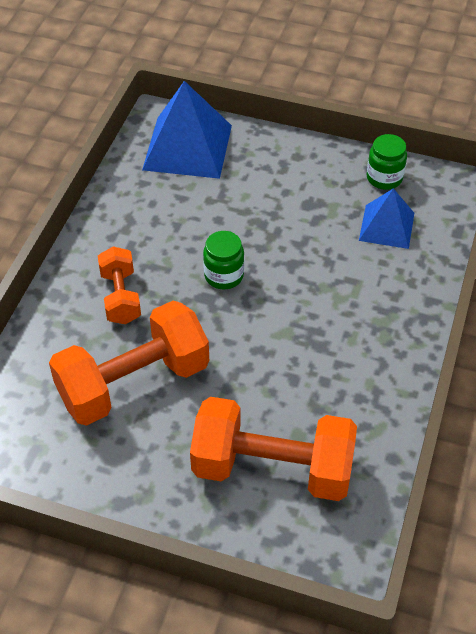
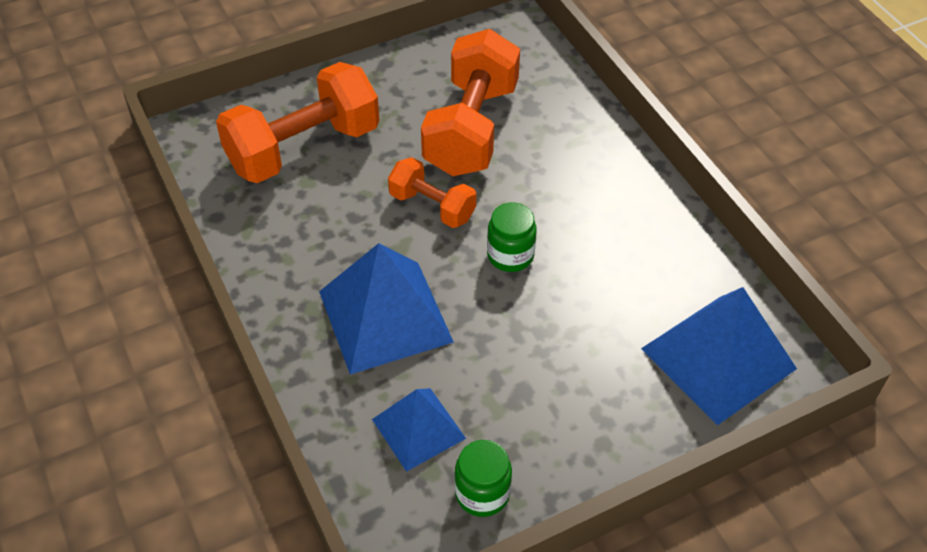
camera: 135 degrees right, 0 degrees up
orange dumbbell [98,246,141,324] -> orange dumbbell moved to [388,157,476,228]
none -> blue pyramid [319,243,454,375]

